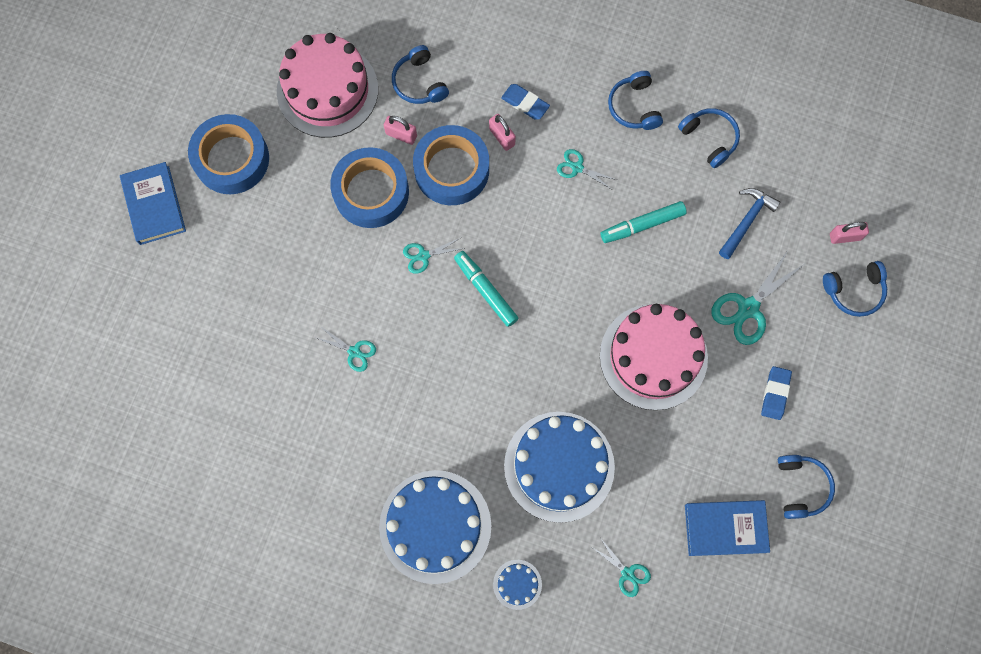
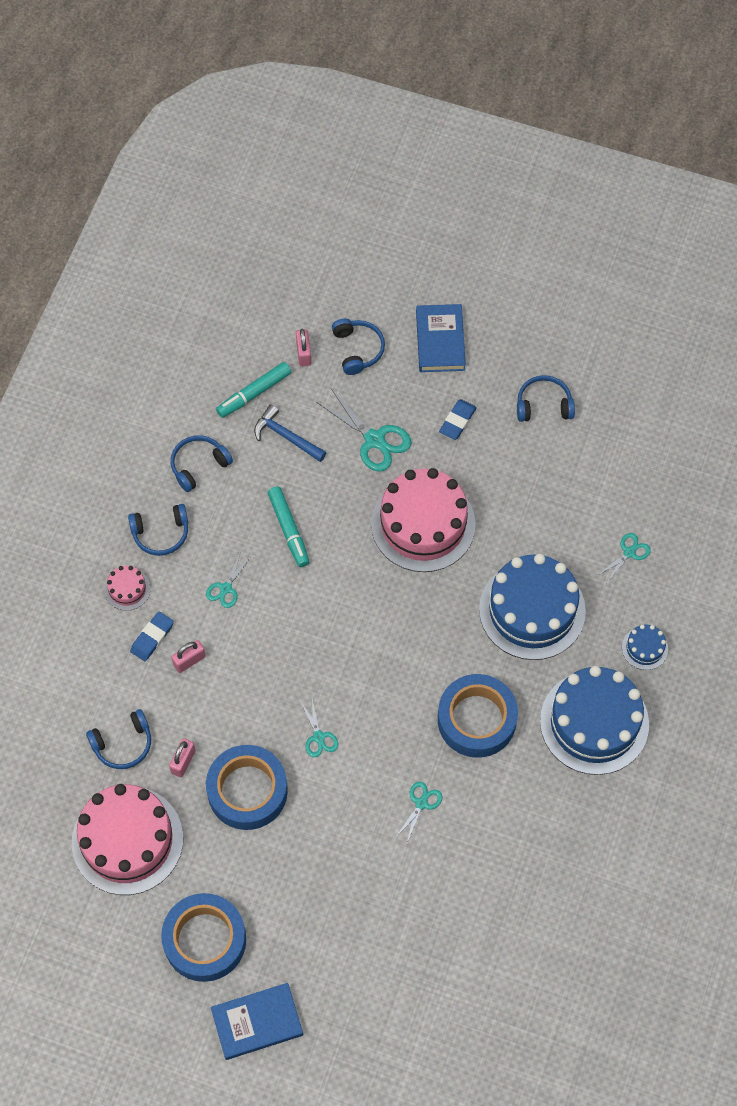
camera: 90 degrees left, 10 degrees down
blue tape [413,125,489,205] -> blue tape moved to [438,674,518,758]
turquoise marker [454,251,519,327] -> turquoise marker moved to [216,362,291,418]
blue book [685,500,770,556] -> blue book moved to [416,304,466,372]
blue eraser [761,366,792,420] -> blue eraser turned 75 degrees counterclockwise [439,399,477,440]
none -> pink cake [105,566,150,611]

